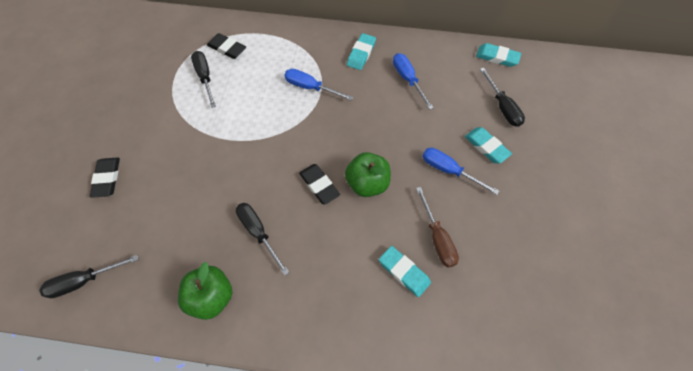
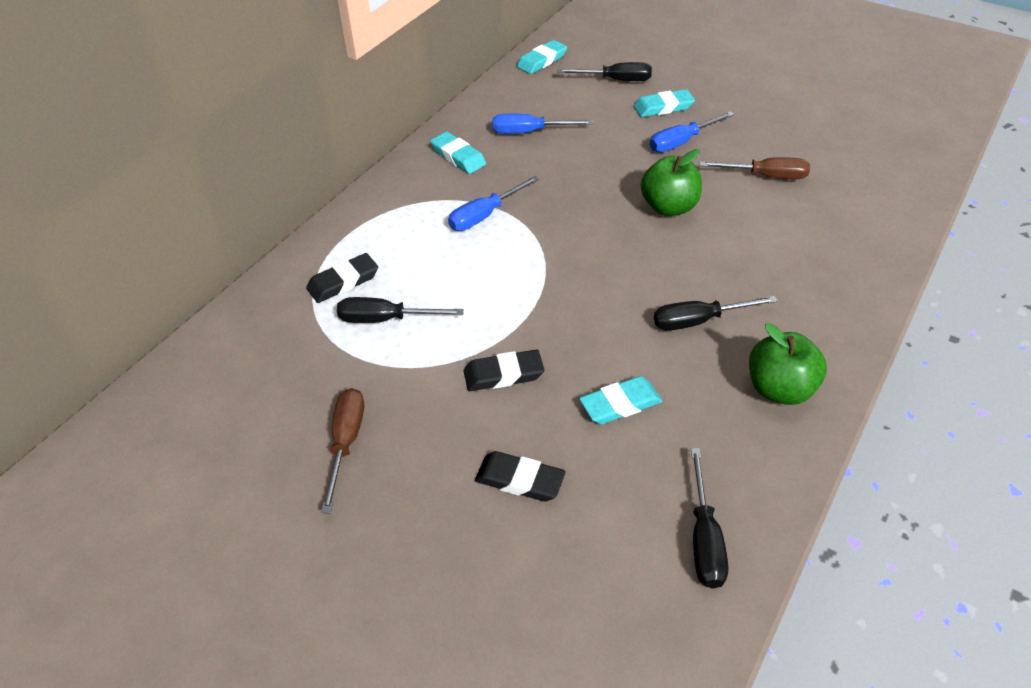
camera: 65 degrees left, 15 degrees down
black eraser [299,164,340,205] -> black eraser moved to [464,349,544,391]
turquoise eraser [379,246,431,297] -> turquoise eraser moved to [579,376,663,424]
none -> brown screwdriver [321,388,364,513]

